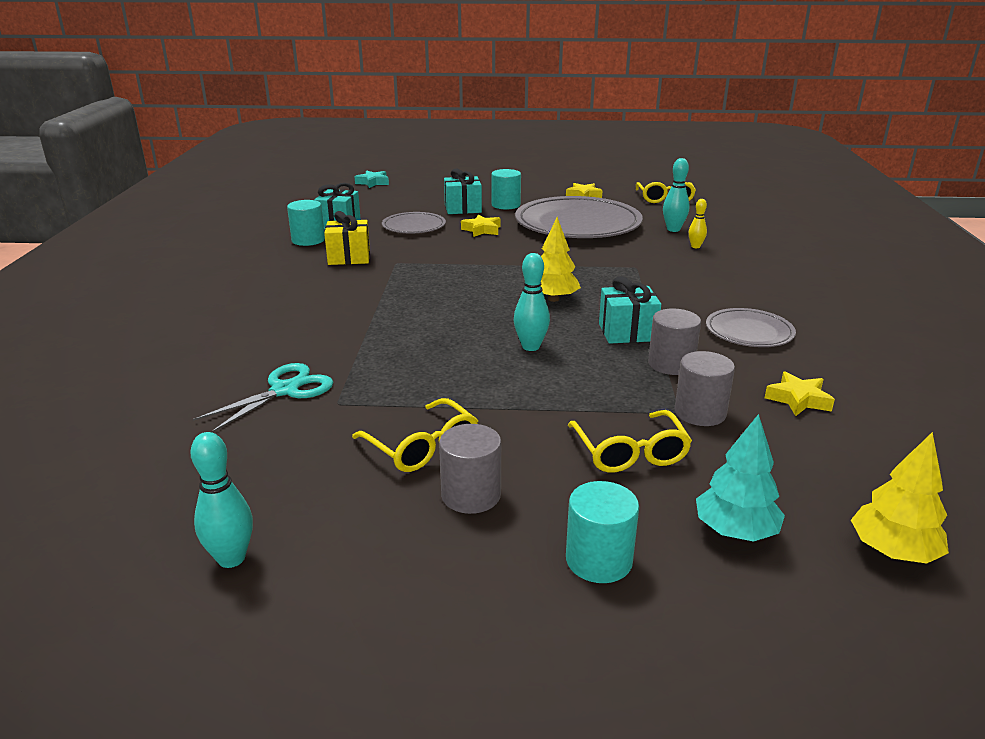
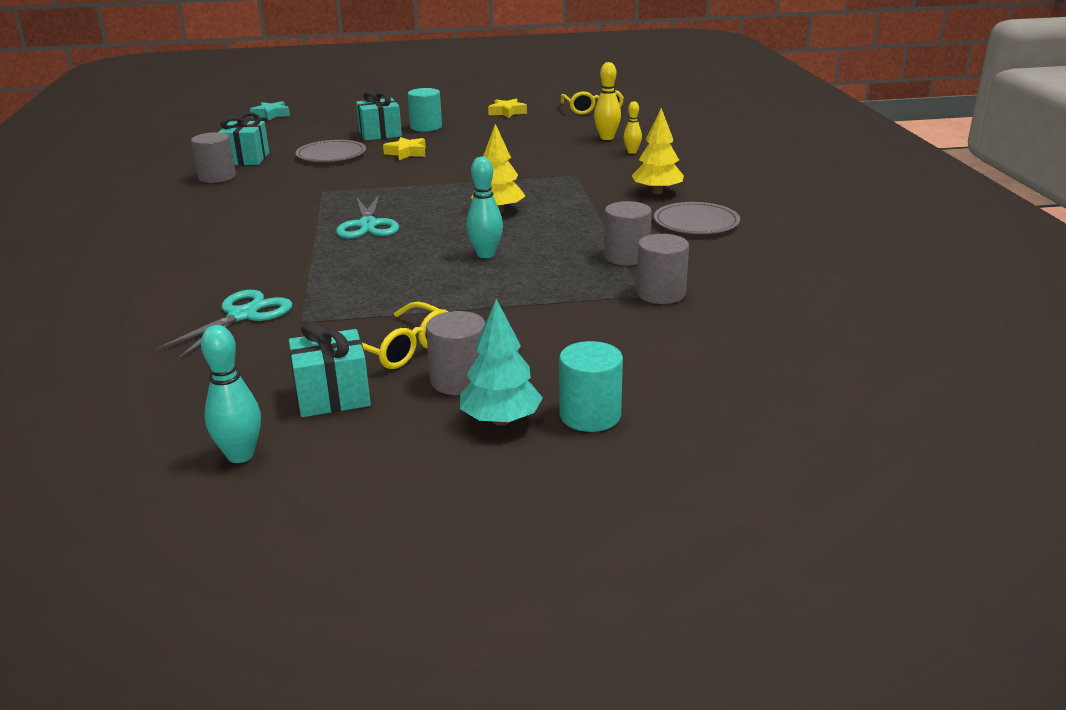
camera: 10 degrees left, 0 degrees up
turquoise cylinder [287,200,325,246] -> grey cylinder [191,132,236,183]
yellow gift [324,211,370,265] -> none
grey plate [515,196,643,238] -> none
yellow glasses [568,410,692,473] -> none
turquoise gift [599,276,661,344] -> turquoise gift moved to [289,322,371,417]
turquoise bowling pin [663,158,690,232] -> yellow bowling pin [594,62,621,140]
turquoise tree [696,414,785,542] -> turquoise tree moved to [460,299,543,426]
yellow star [765,371,835,416] -> none
yellow tree [851,432,949,564] -> yellow tree moved to [632,108,684,194]
none -> turquoise scissors [336,194,399,239]

